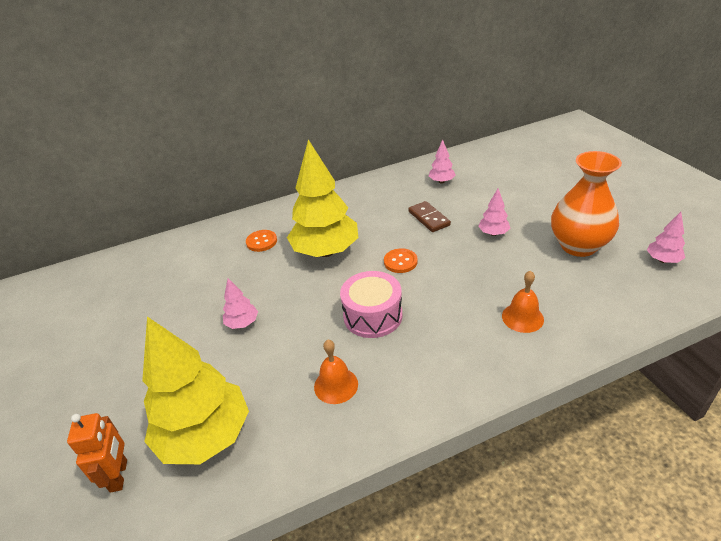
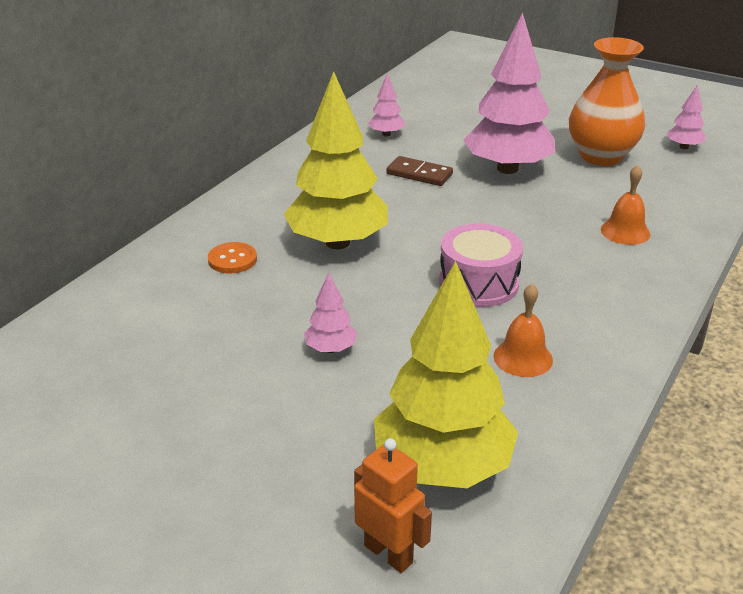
camera: 40 degrees left, 5 degrees down
orange button [384,248,418,273] -> none
pink tree [478,188,510,236] -> pink tree [463,12,555,174], size x2.29

